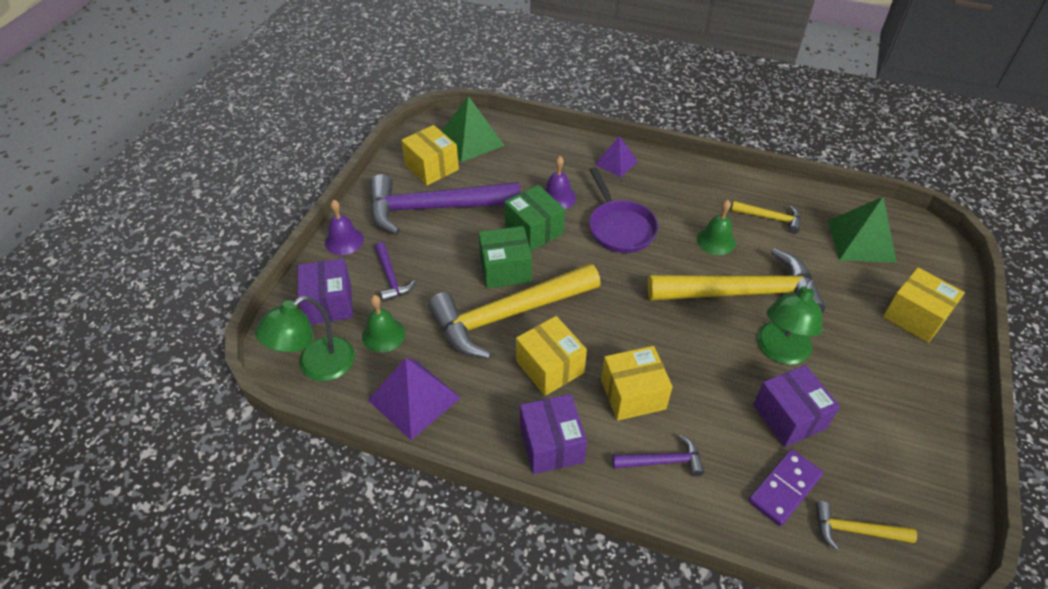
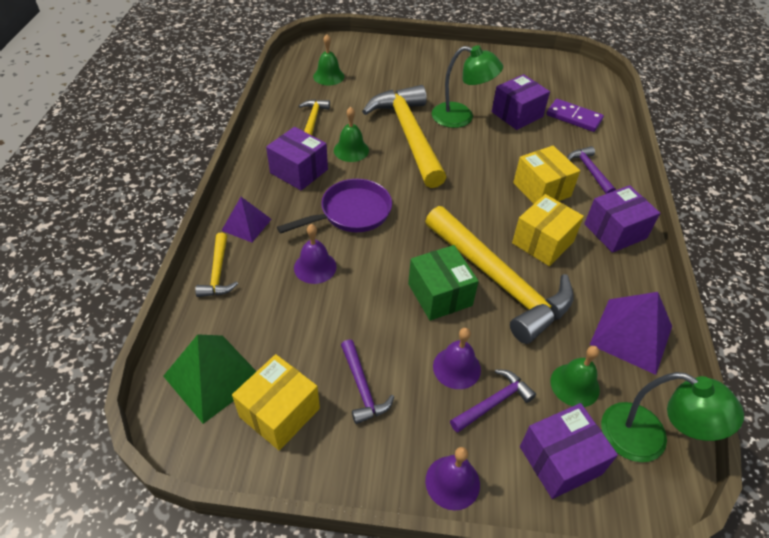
camera: 105 degrees left, 0 degrees up
purple hammer [370,174,520,235] -> purple hammer [341,339,394,424], size x0.45
green box [504,185,565,251] -> none
yellow hammer [815,501,917,550] -> yellow hammer moved to [195,233,238,297]
green pyramid [828,197,897,263] -> green bell [313,34,344,85]
yellow box [883,267,965,343] -> none
none -> purple box [266,127,328,191]
none -> purple bell [433,328,481,389]

